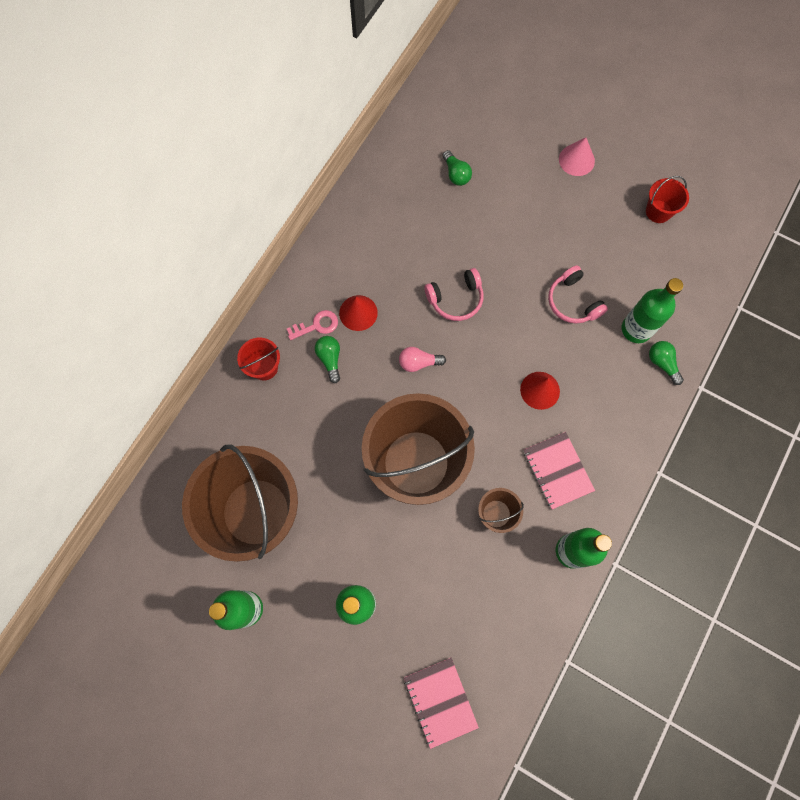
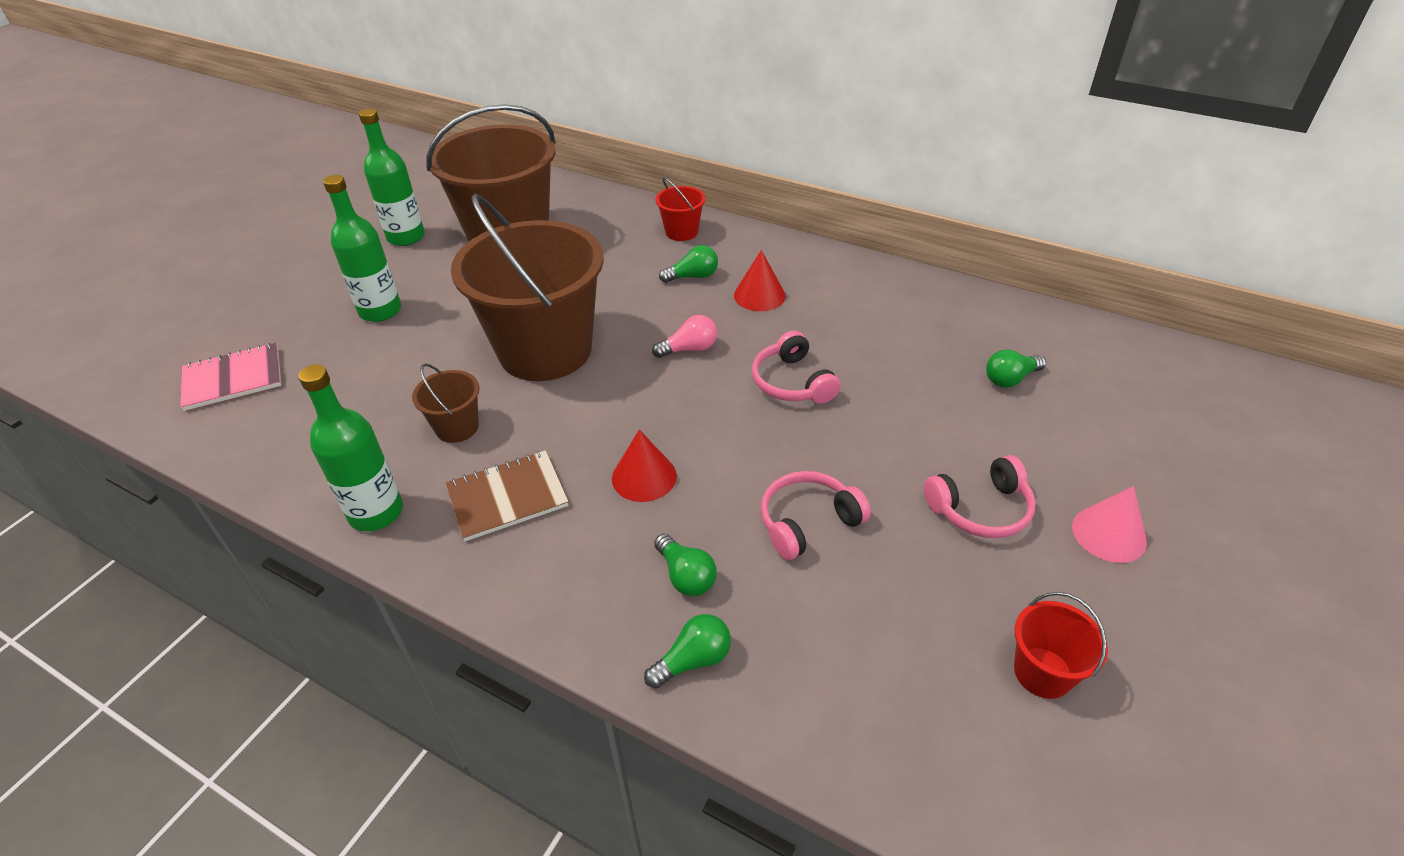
camera: 90 degrees right, 30 degrees down
pink key [287,310,338,340] -> none
pink light bulb [399,347,446,372] -> pink light bulb turned 75 degrees clockwise [652,315,717,358]
pink notebook [524,432,595,510] -> brown notebook [445,450,569,541]
green bottle [622,278,683,343] -> none
none -> green light bulb [654,534,717,596]
none -> pink headphones [924,455,1036,538]

